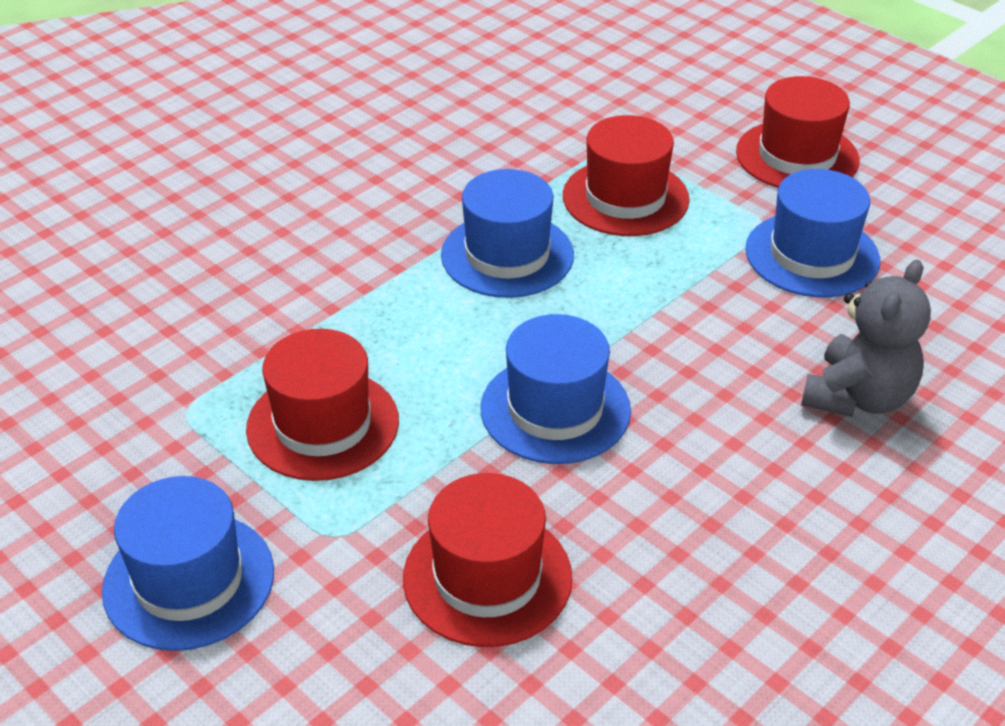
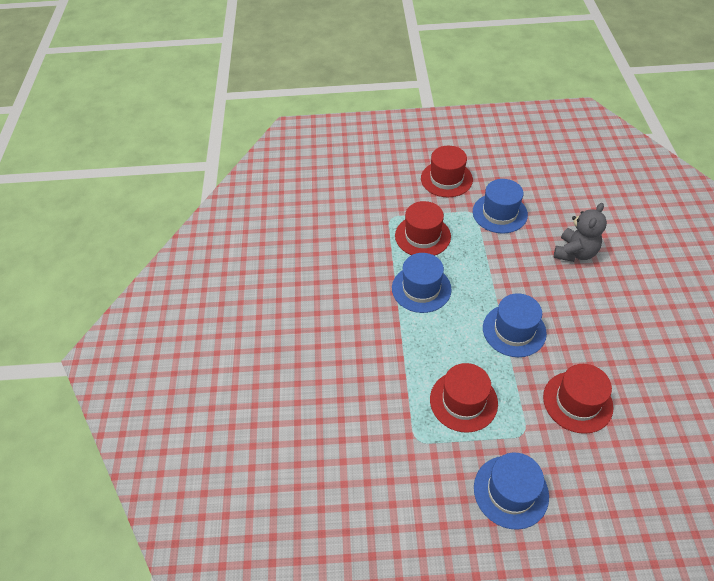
camera: 45 degrees left, 10 degrees up
grey teddy bear [801,260,931,417] -> grey teddy bear turned 45 degrees clockwise [554,203,607,262]

